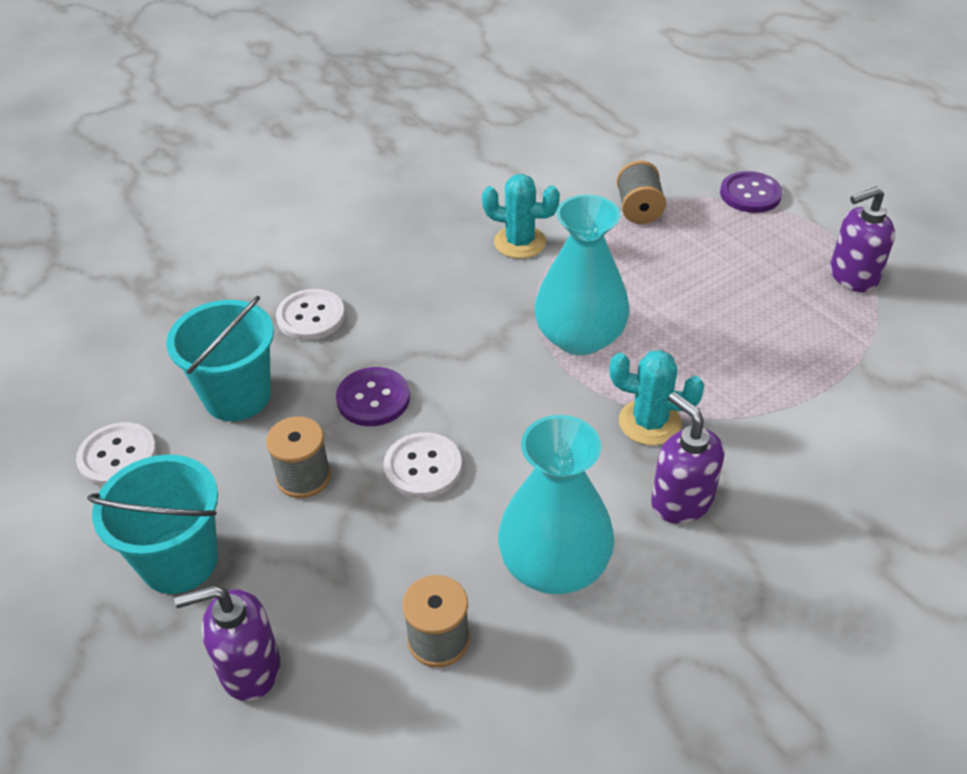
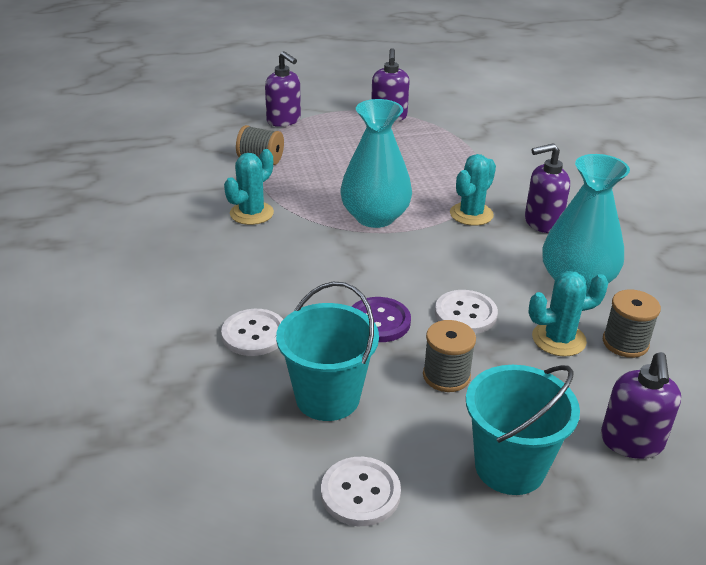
camera: 70 degrees left, 10 degrees down
purple button [720,171,783,213] -> purple soap dispenser [265,51,301,127]
none -> turquoise cactus [528,271,608,357]

